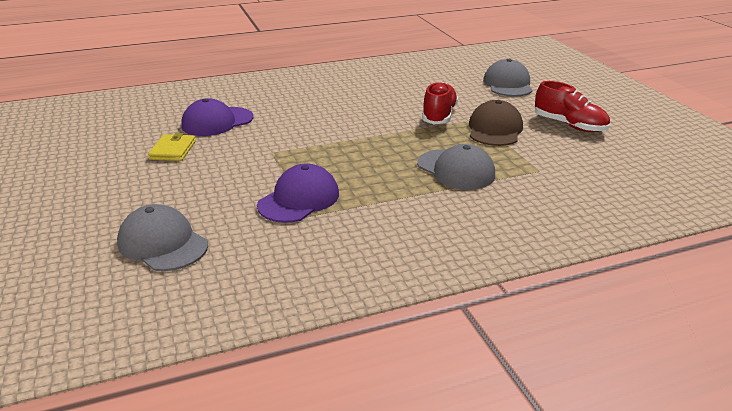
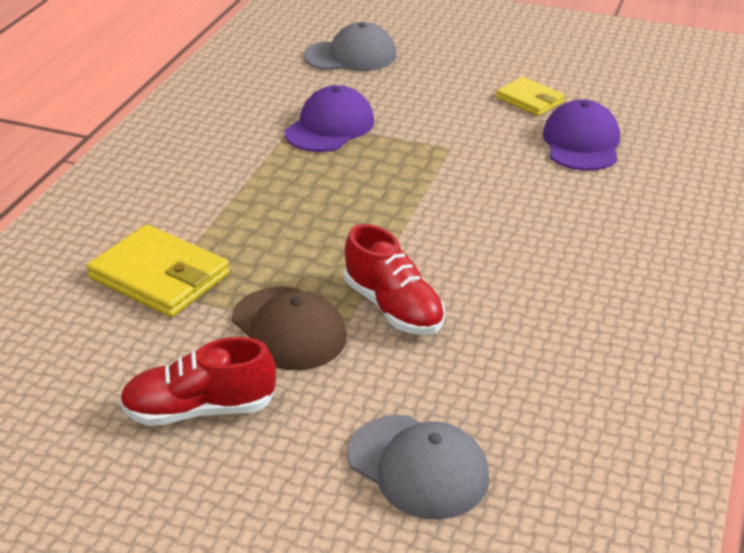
camera: 130 degrees right, 5 degrees up
purple cap [257,164,339,223] -> purple cap turned 135 degrees counterclockwise [285,85,374,152]
grey cap [417,144,495,190] -> none
none -> yellow wallet [87,224,230,317]

